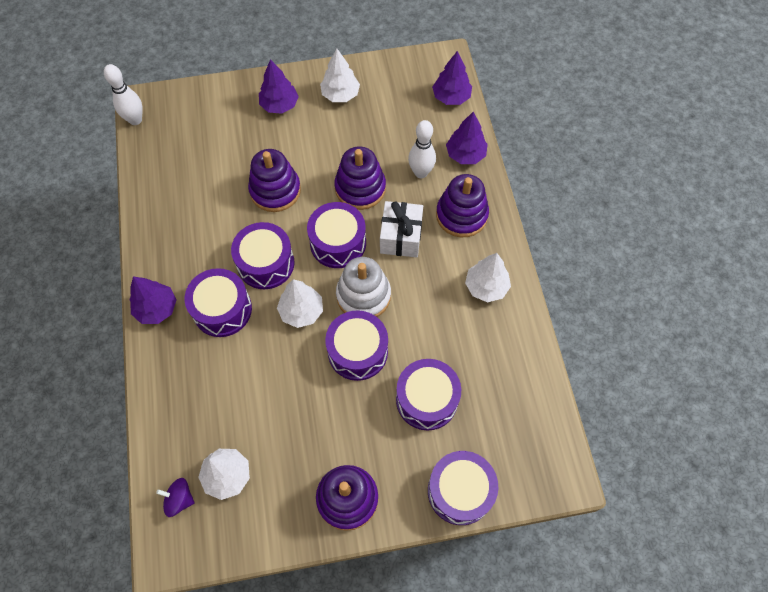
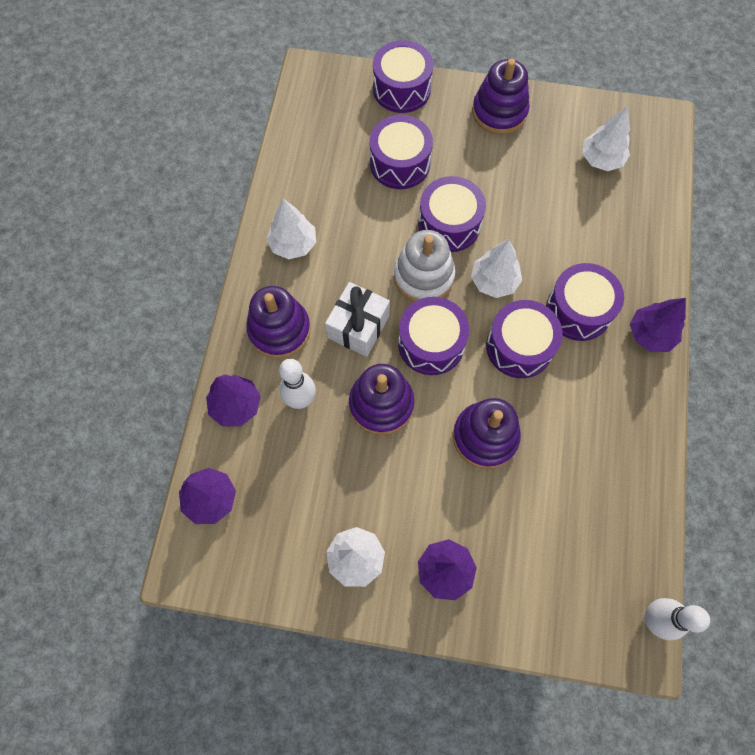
camera: 160 degrees left, 5 degrees up
purple spinning top [156,478,195,517] -> none

